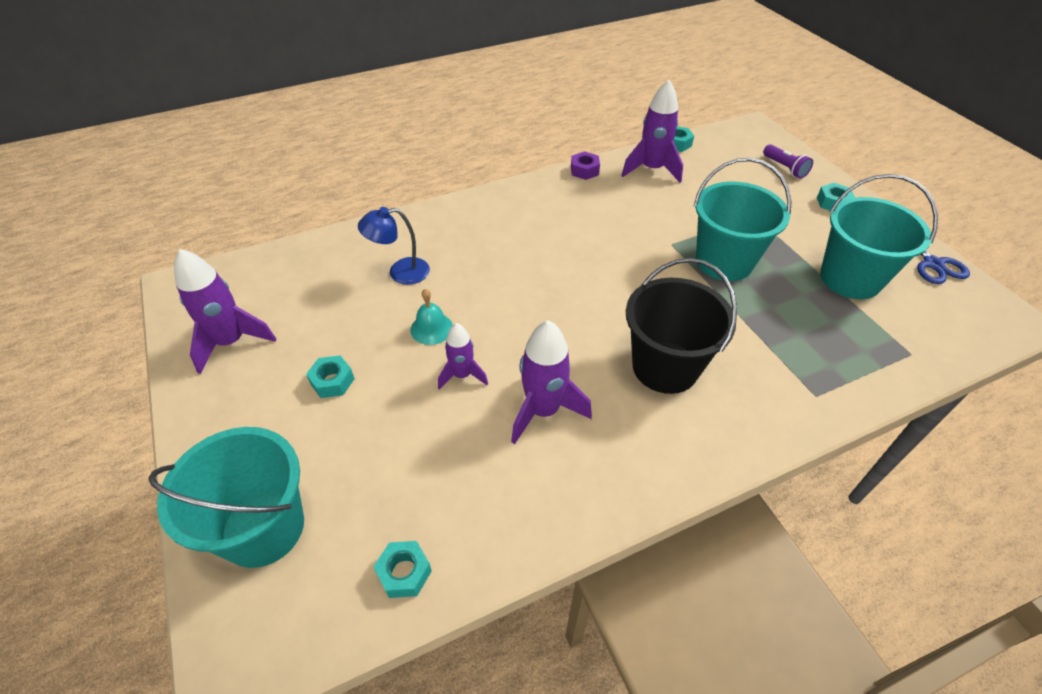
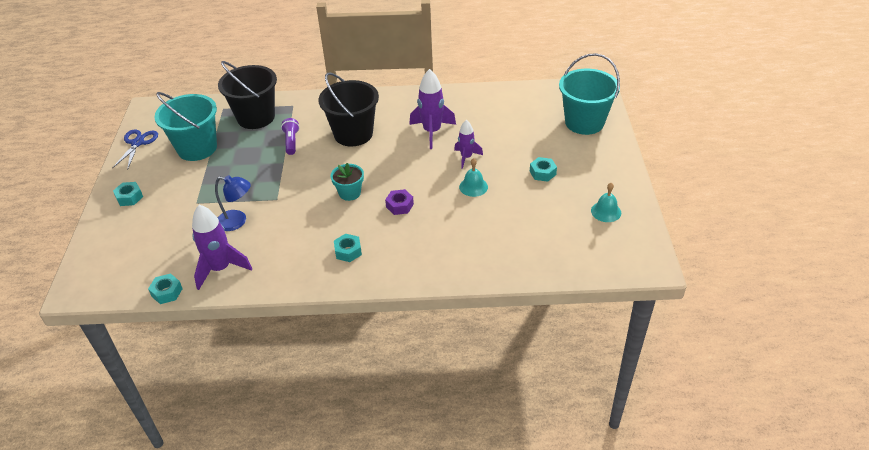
camera: 155 degrees left, 5 degrees down
purple rocket [174,249,276,374] -> turquoise bell [591,183,621,222]
blue lamp [358,207,430,285] -> blue lamp moved to [215,175,251,231]
turquoise nut [374,541,432,598] -> turquoise nut moved to [334,234,362,262]
purple nut [571,151,600,180] -> purple nut moved to [385,189,414,215]
turquoise bucket [694,158,791,281] -> none
purple flashlight [763,144,813,179] -> purple flashlight moved to [281,118,300,155]
none -> black bucket [218,61,277,129]
none -> turquoise flower pot [331,163,364,201]

